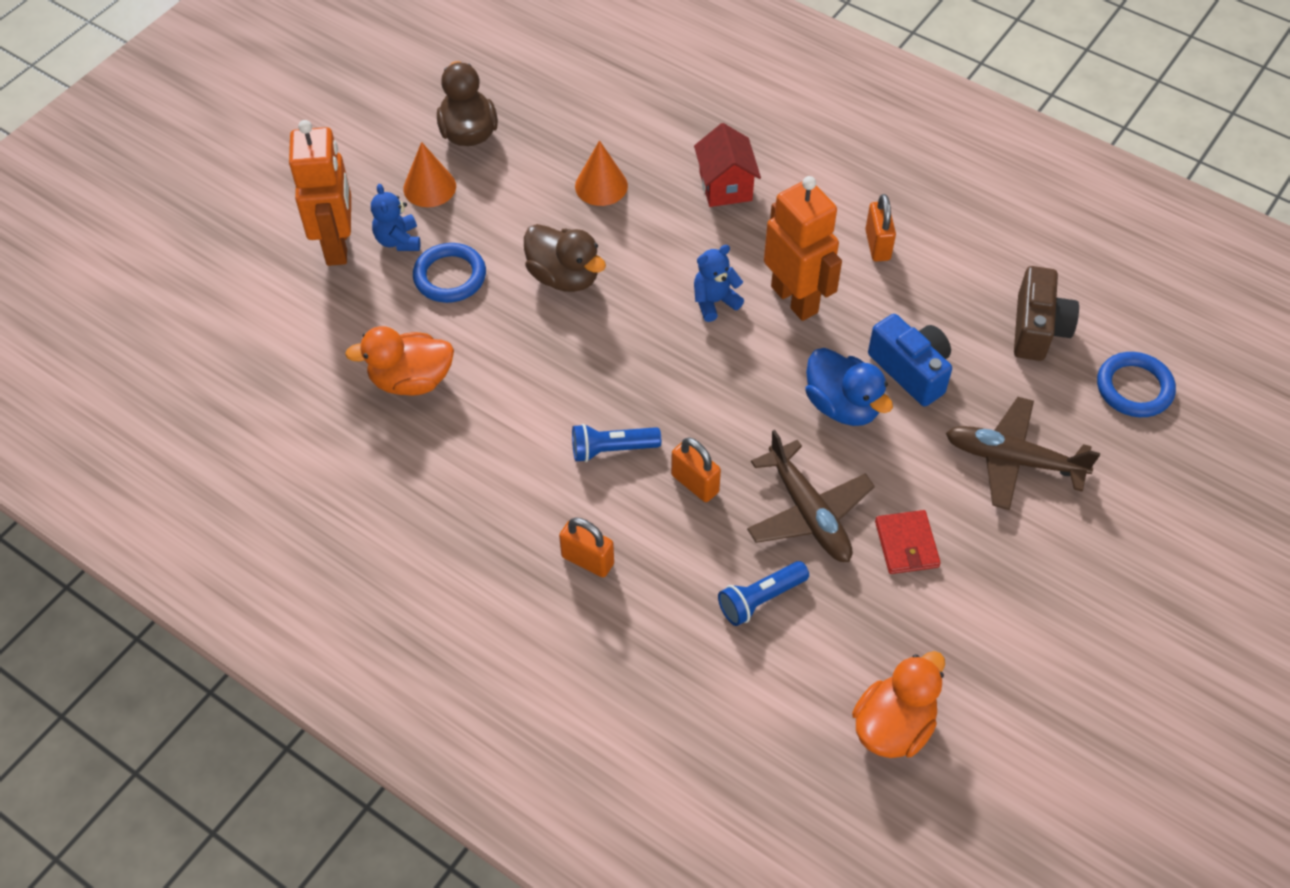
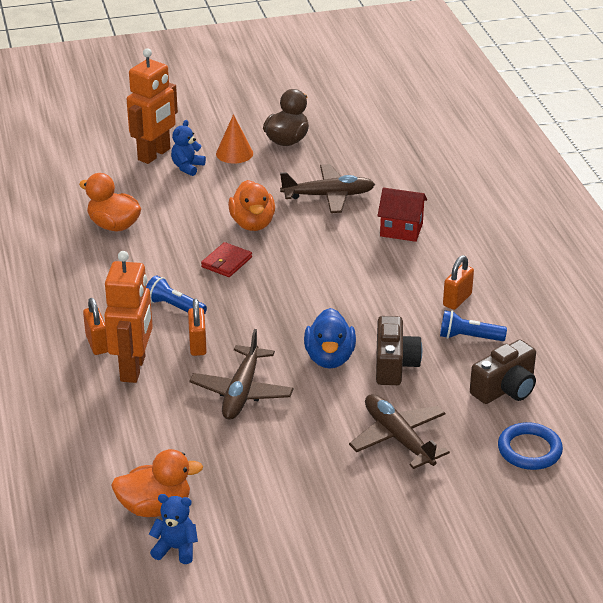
camera: 40 degrees right, 20 degrees down
blue ring [413,243,486,303] -> none
brown duck [524,224,606,292] -> orange duck [228,180,275,231]
orange cone [575,140,628,206] -> brown plane [280,164,375,213]
red house [694,123,761,207] -> red house turned 75 degrees clockwise [377,188,427,242]
blue teddy bear [694,245,744,322] -> blue teddy bear moved to [149,494,198,564]
blue flashlight [718,561,809,626] -> blue flashlight moved to [440,310,507,341]
orange robot [764,176,842,321] -> orange robot moved to [104,251,153,383]
blue camera [868,314,952,406] -> brown camera [376,316,422,385]
red wallet [875,510,941,574] -> red wallet moved to [201,242,252,277]

